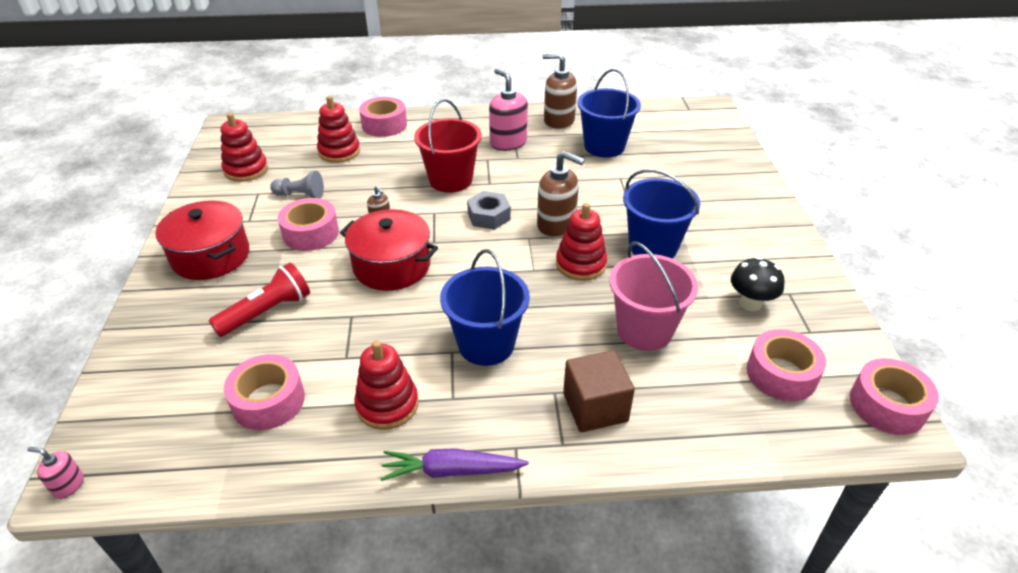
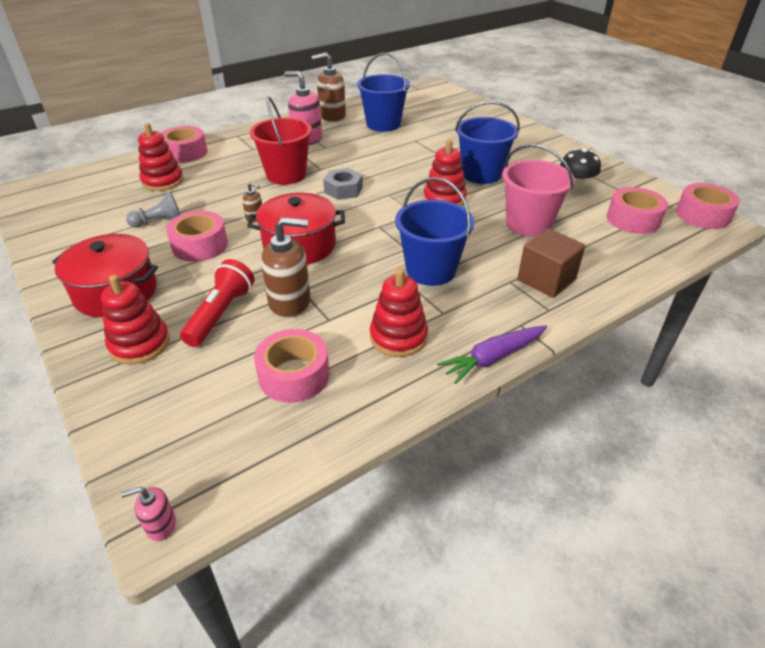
camera: 30 degrees left, 0 degrees up
red stacking toy [220,113,268,182] -> red stacking toy moved to [101,275,170,365]
brown soap dispenser [537,151,585,238] -> brown soap dispenser moved to [261,217,311,318]

